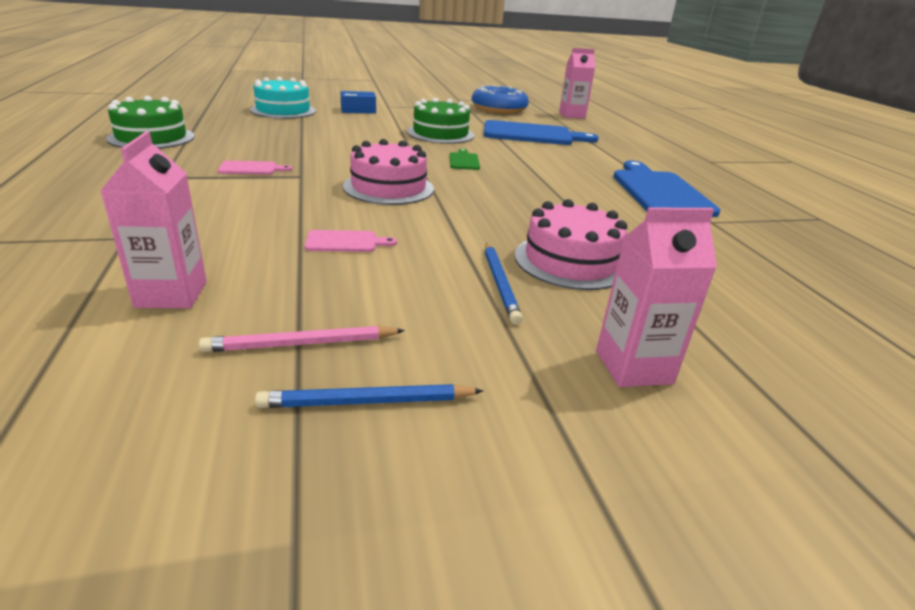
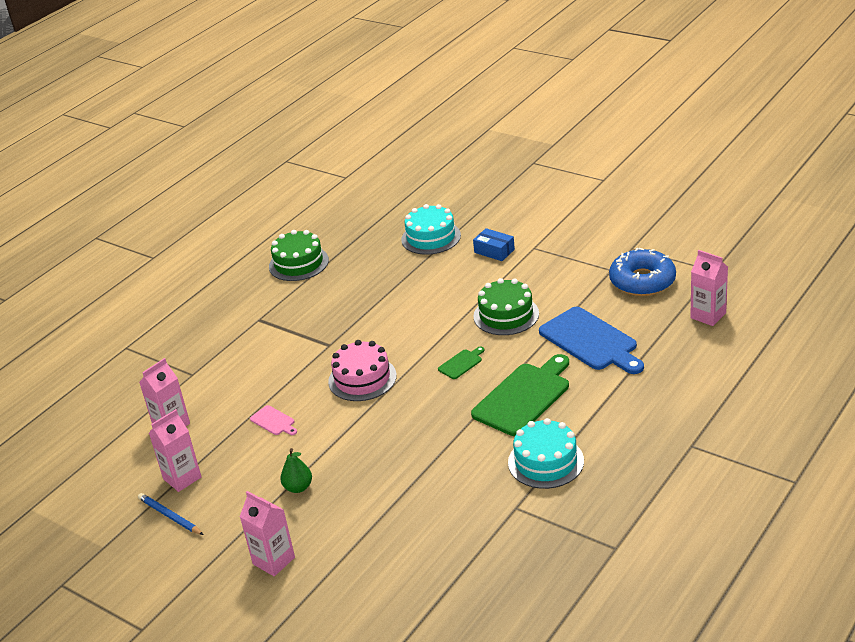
camera: 55 degrees right, 5 degrees up
pink pencil [199,326,405,352] -> pink carton [149,409,202,492]
pink cutting board [218,161,292,175] -> none
blue pencil [485,242,523,325] -> green pear [280,448,312,493]
pink cake [514,199,627,290] -> none
blue cutting board [613,160,720,217] -> turquoise cake [508,418,584,489]
none -> green cutting board [471,354,569,436]

